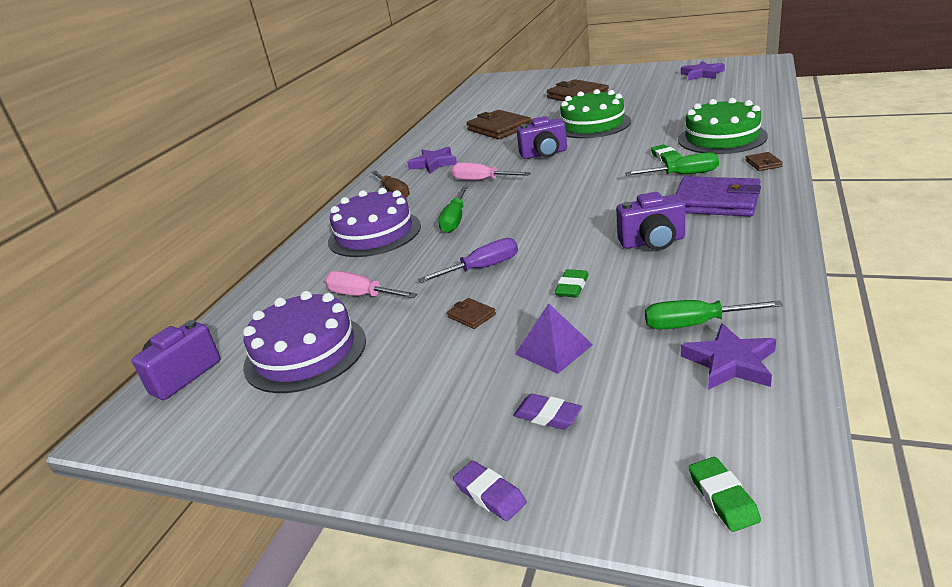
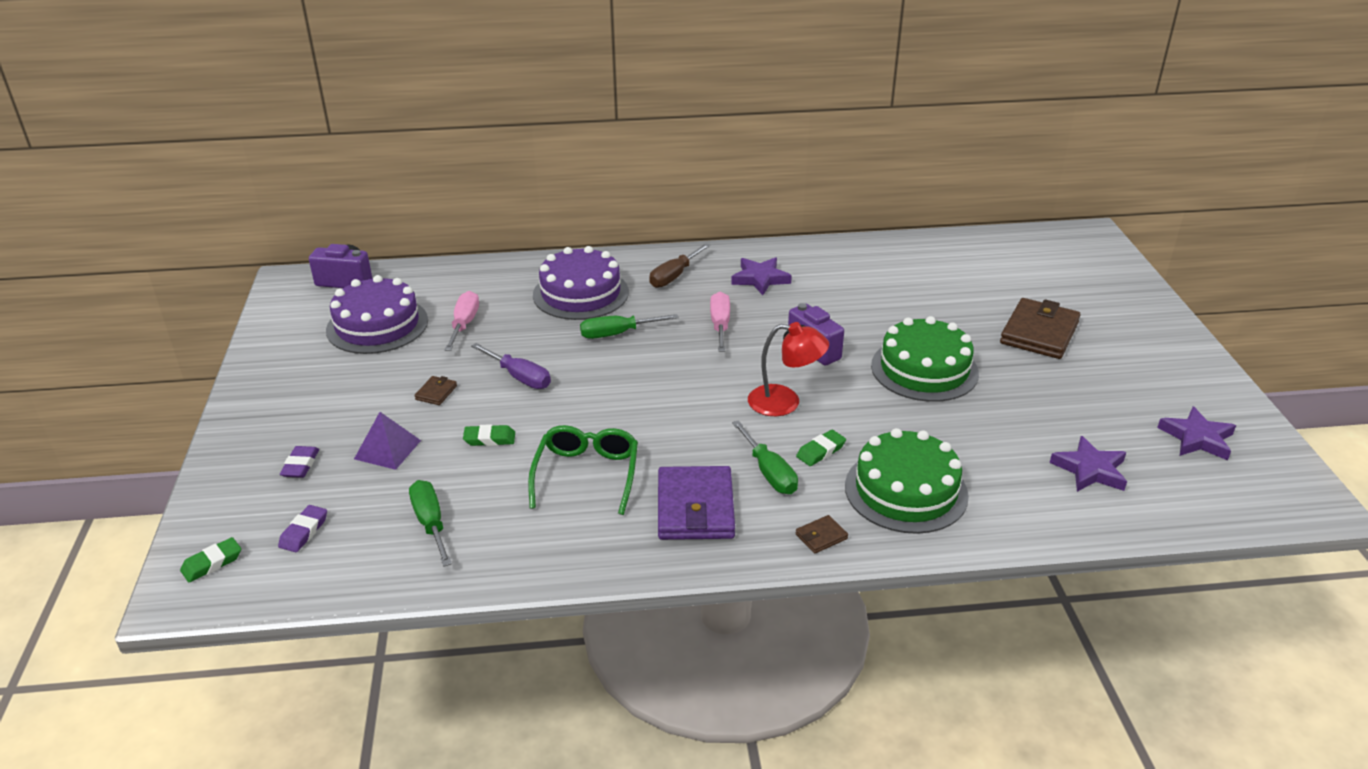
camera: 60 degrees right, 5 degrees up
purple eraser [453,461,527,521] -> purple eraser moved to [278,505,327,552]
brown wallet [466,110,531,139] -> none
purple camera [616,192,685,250] -> green glasses [528,425,638,515]
purple star [681,323,776,390] -> purple star moved to [1050,436,1127,492]
none -> red lamp [748,322,829,416]

